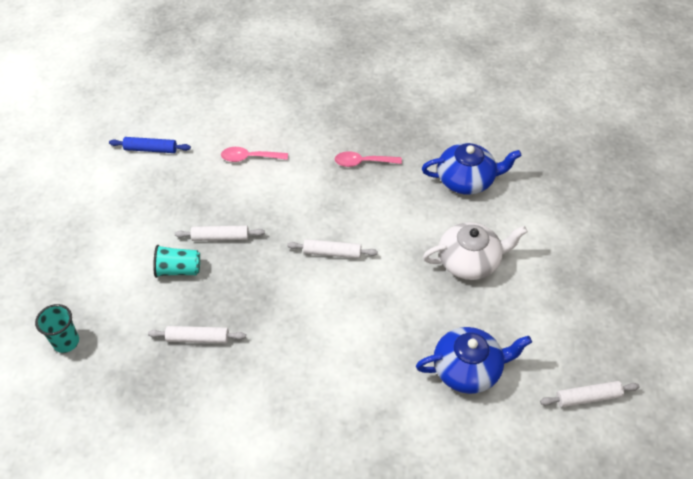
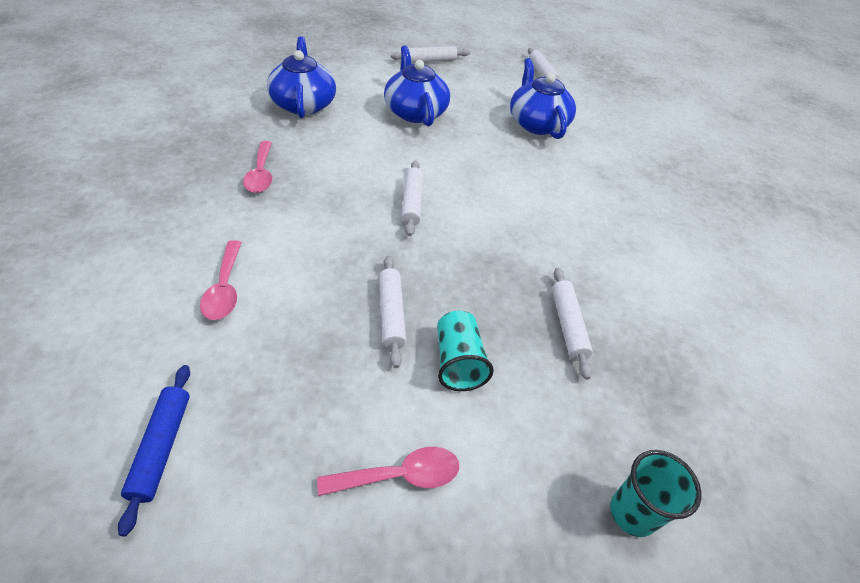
camera: 100 degrees left, 5 degrees down
white teapot [423,222,528,280] -> blue teapot [384,46,450,126]
none -> pink spoon [317,447,459,496]
none -> white rolling pin [391,46,470,63]

